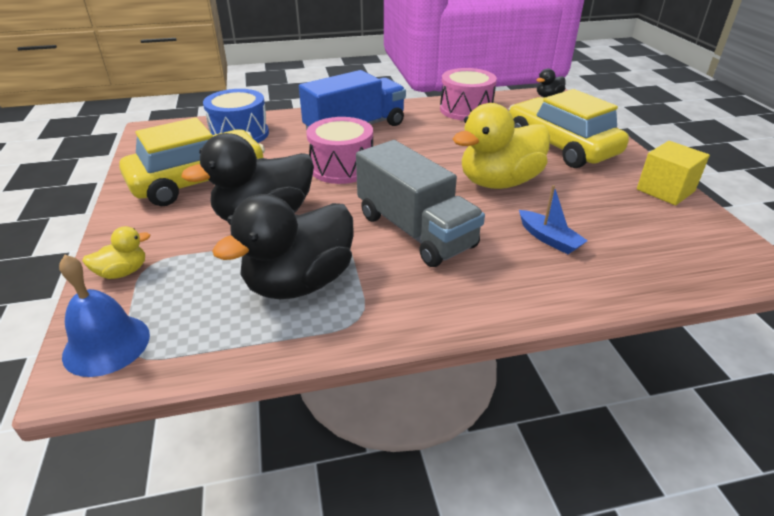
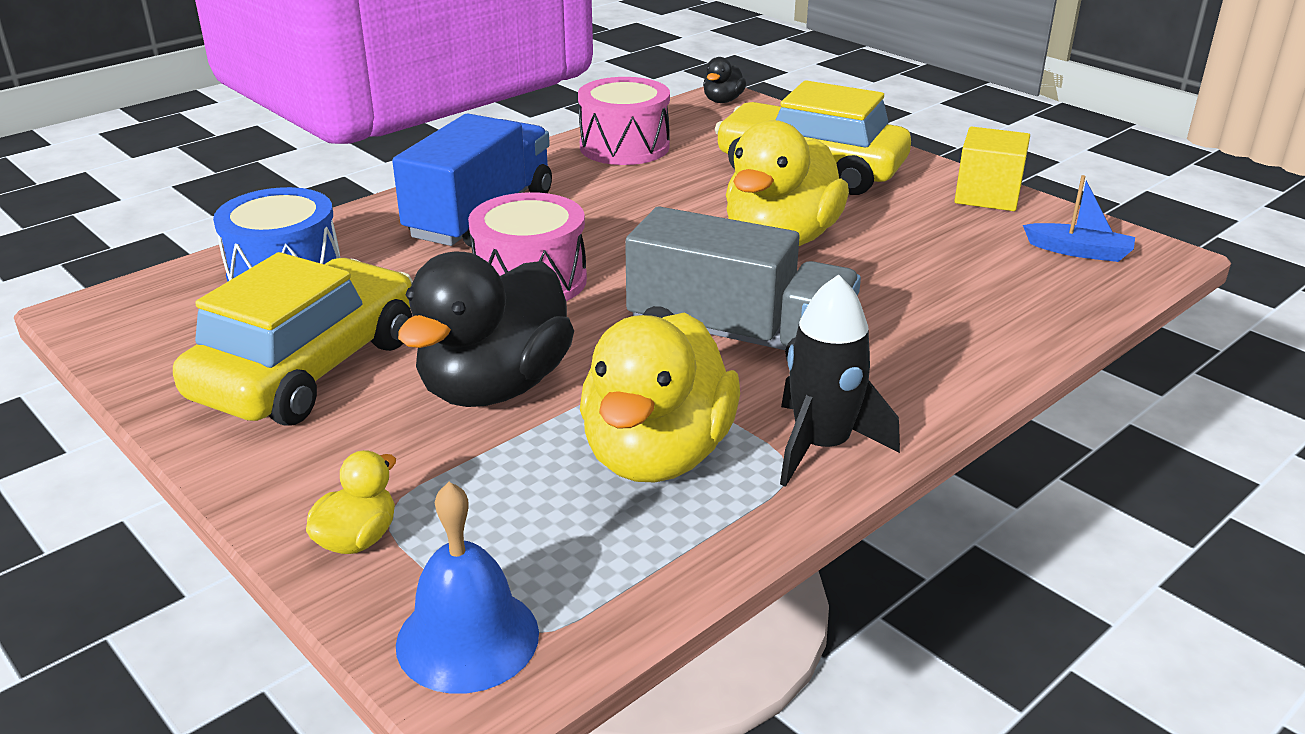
camera: 30 degrees left, 5 degrees down
black duck [212,194,354,299] -> yellow duck [580,312,740,483]
blue boat [519,185,588,254] -> blue boat moved to [1023,175,1135,262]
none -> black rocket [780,274,900,487]

